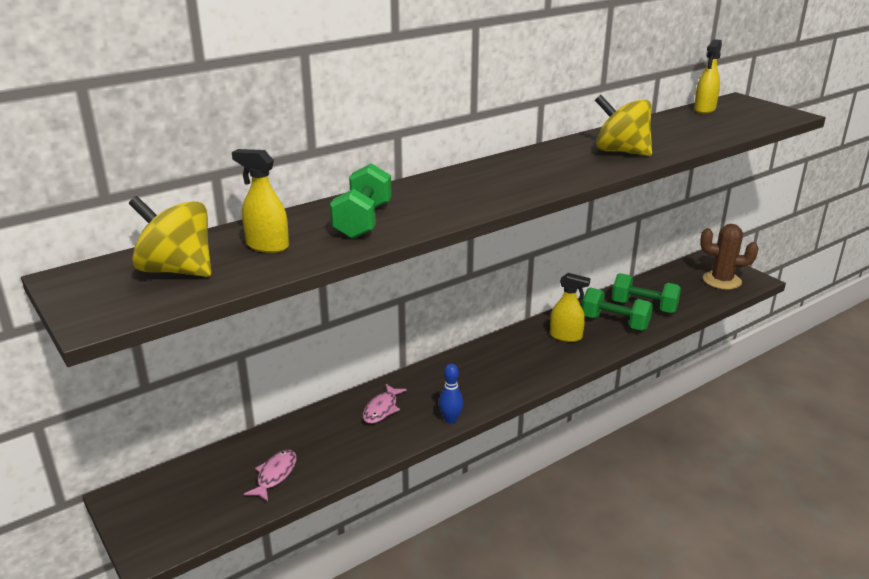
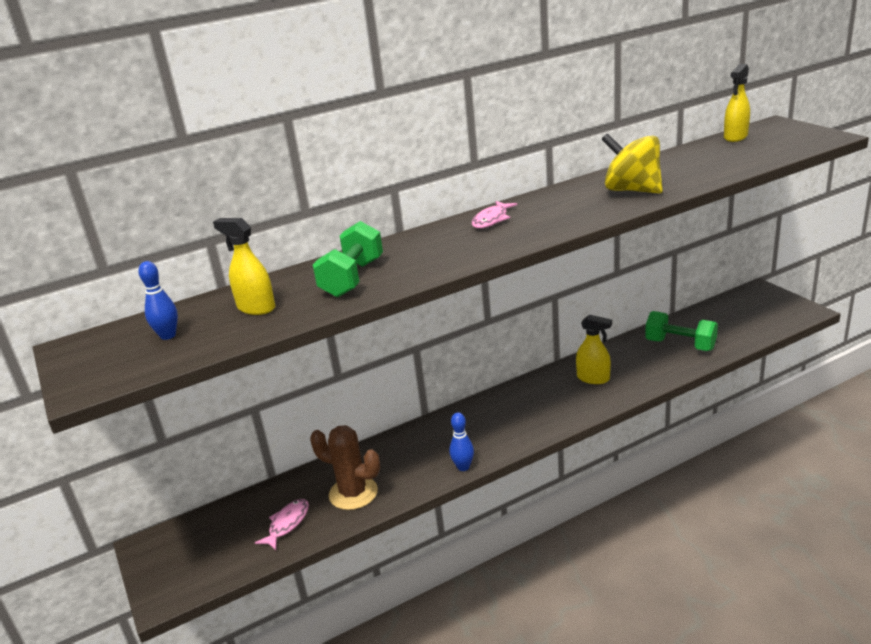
camera: 10 degrees right, 0 degrees up
yellow spinning top [129,196,212,277] -> blue bowling pin [138,261,178,340]
pink fish [363,384,407,423] -> pink fish moved to [472,201,517,228]
green dumbbell [582,287,653,331] -> none
brown cactus [700,224,759,290] -> brown cactus moved to [310,425,380,510]

